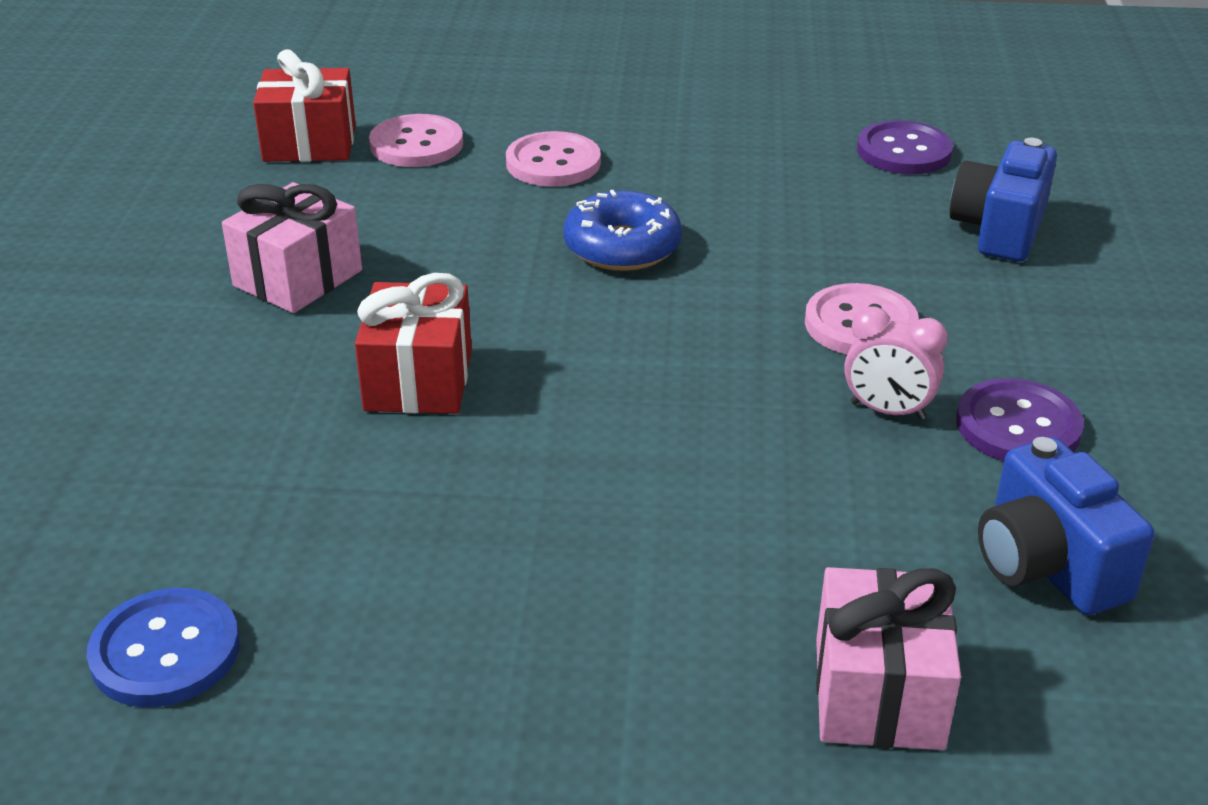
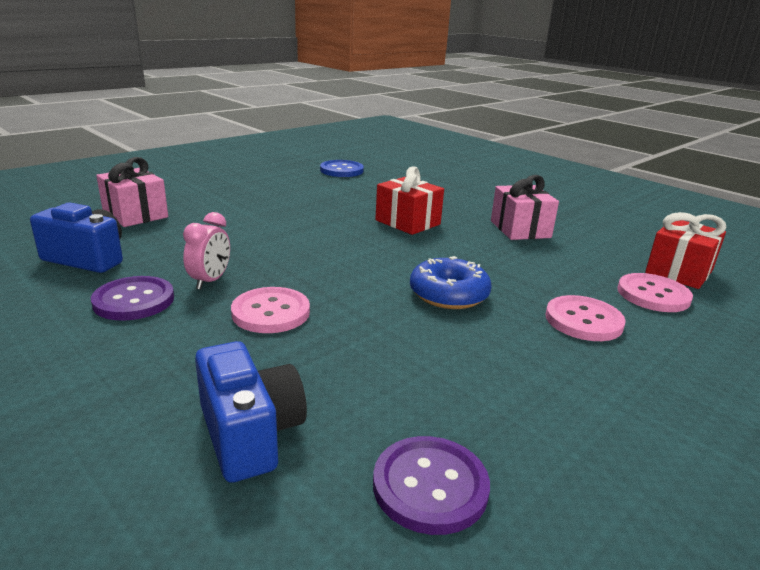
camera: 130 degrees right, 10 degrees down
pink clock [844,306,948,420] -> pink clock turned 135 degrees clockwise [183,212,230,290]

